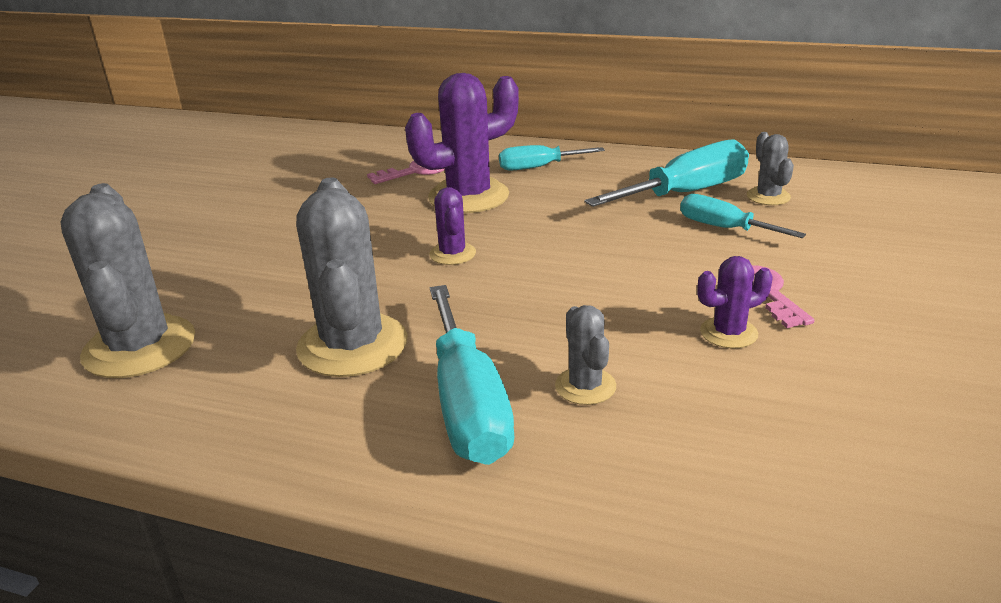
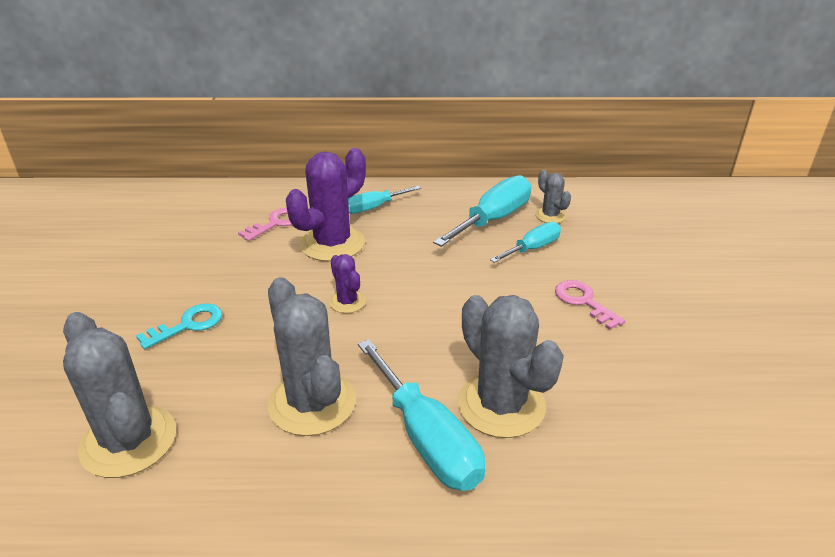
camera: 20 degrees left, 5 degrees up
grey cactus [555,305,616,405] -> grey cactus [458,295,564,438], size x1.98
turquoise screwdriver [680,194,806,238] -> turquoise screwdriver turned 120 degrees clockwise [490,222,561,263]
purple cactus [697,256,773,348] -> none
none -> turquoise key [136,303,222,349]

